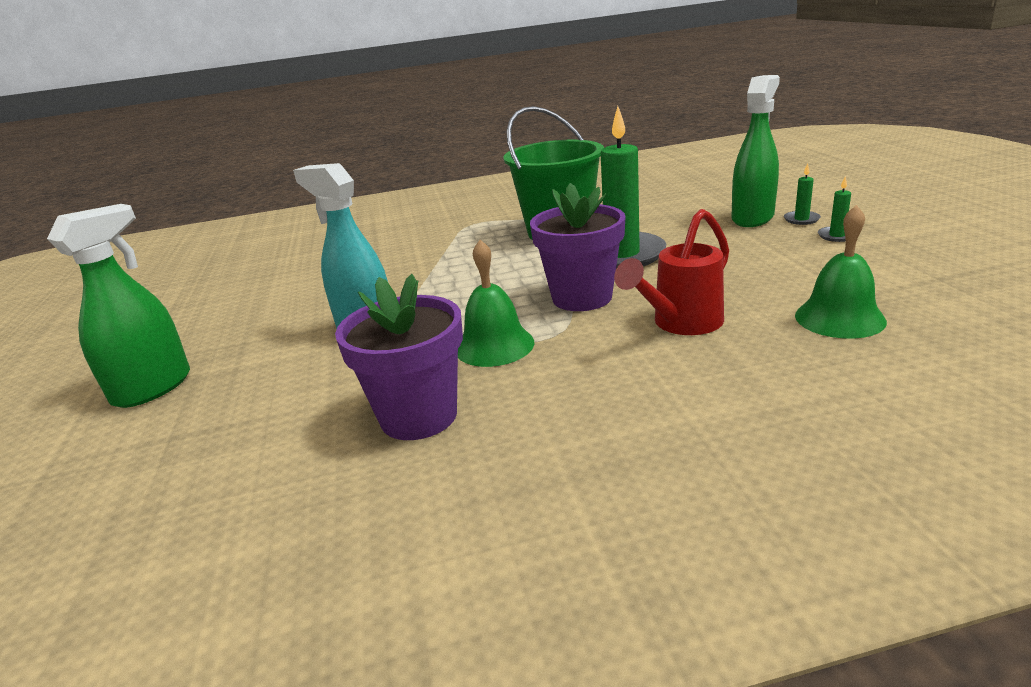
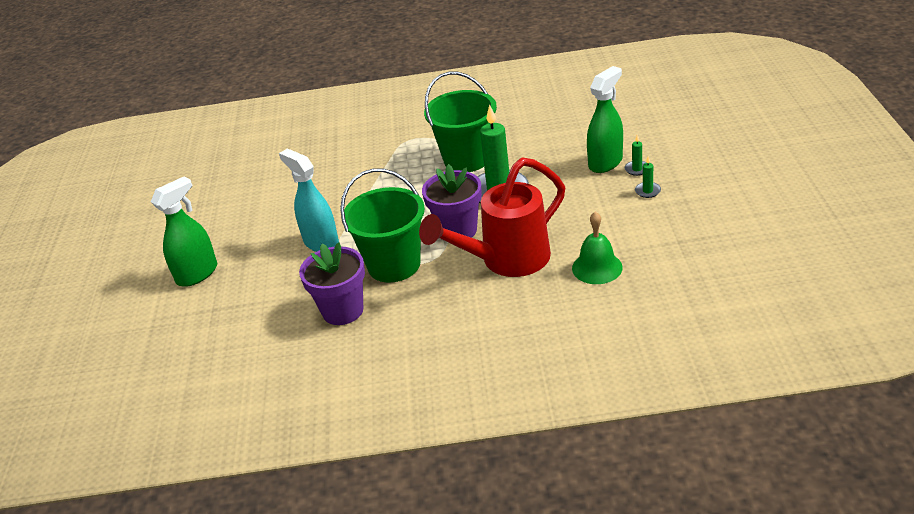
camera: 10 degrees right, 10 degrees up
green bell [458,240,534,367] -> green bucket [340,169,425,283]
red watering can [614,209,729,335] -> red watering can [419,158,565,277], size x1.62

